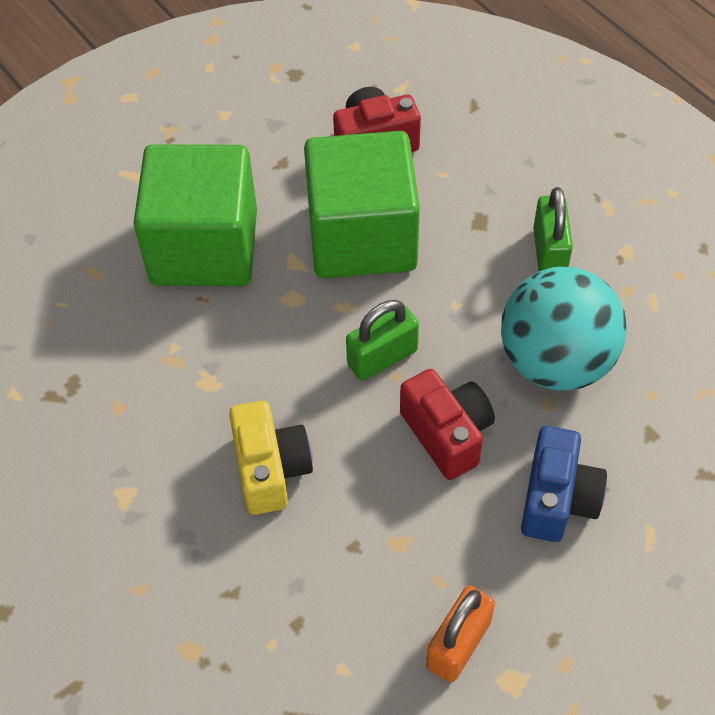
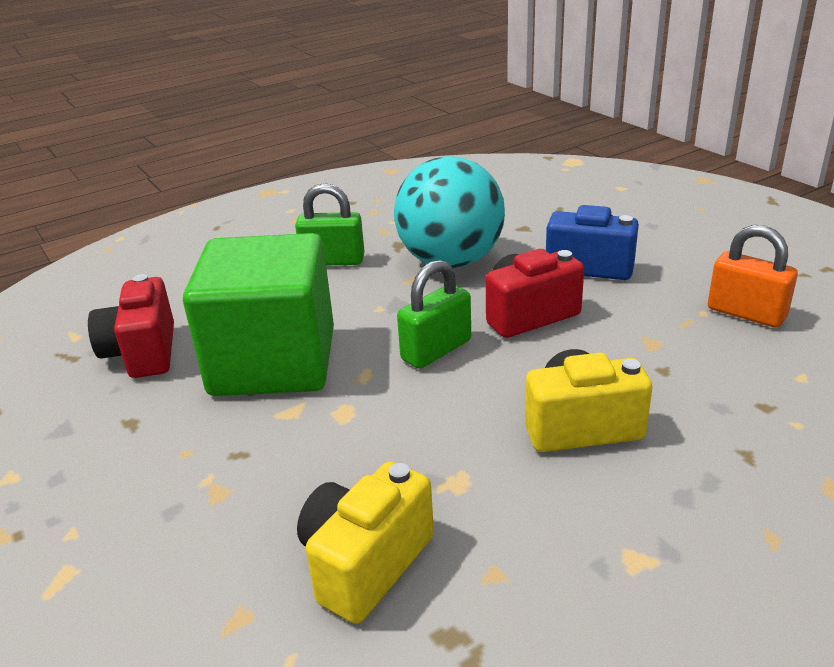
camera: 85 degrees left, 25 degrees down
green cube [133,144,257,286] -> none
green padlock [346,300,419,381] -> green padlock turned 75 degrees clockwise [397,260,471,369]
none -> yellow camera [297,461,434,624]

